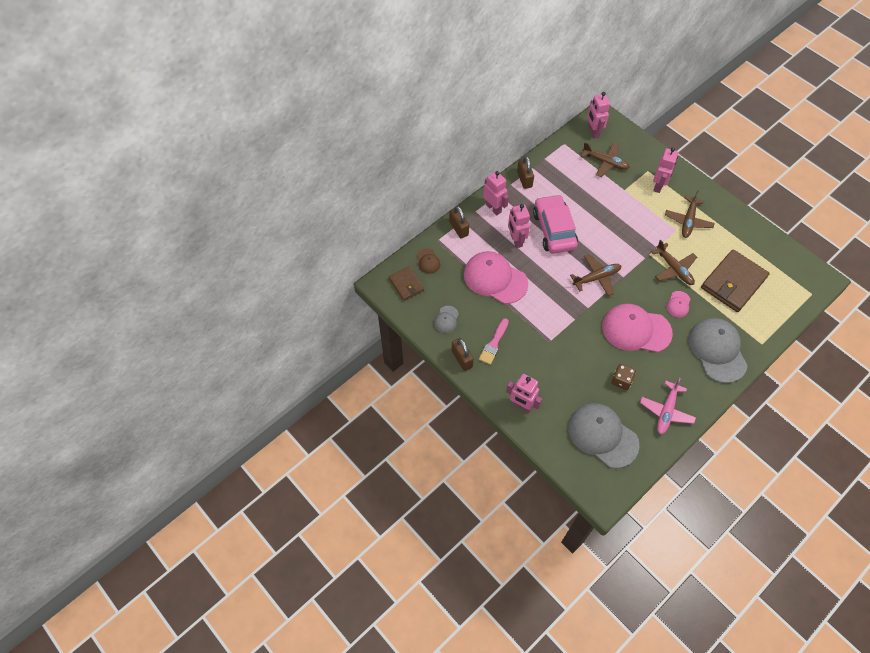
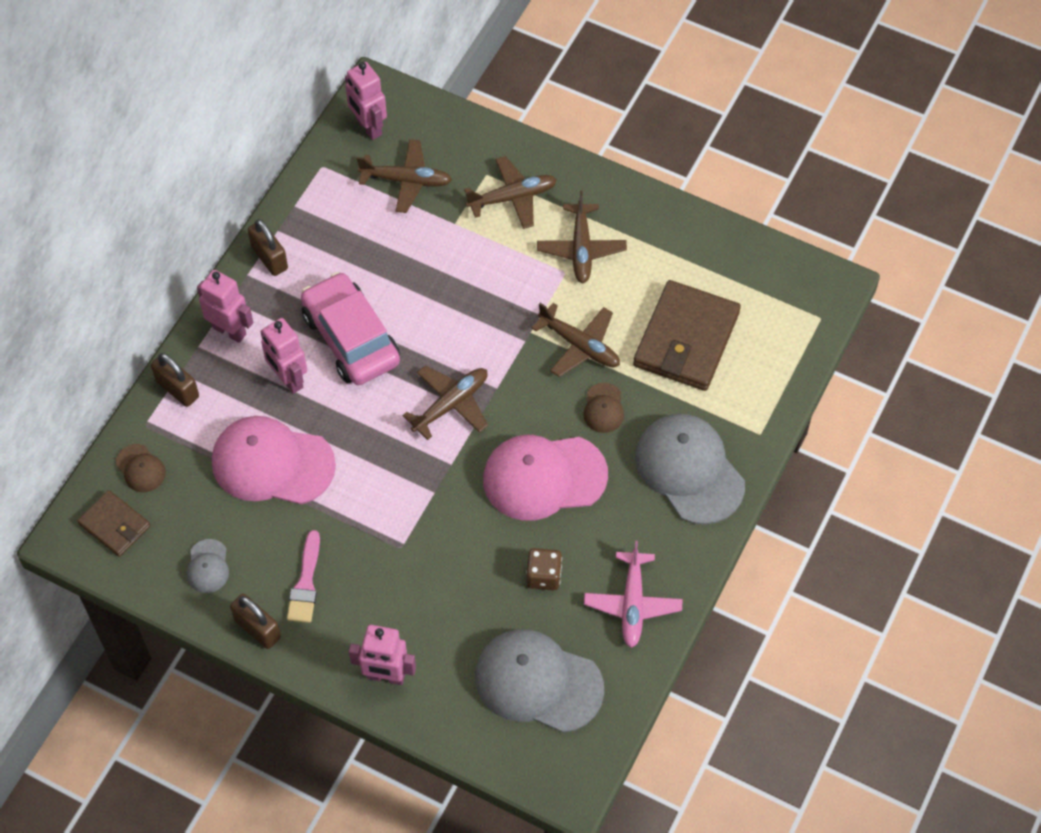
camera: 20 degrees left, 0 degrees up
pink robot [653,147,678,193] -> brown plane [464,156,557,229]
pink cap [666,291,690,318] -> brown cap [583,383,624,433]

